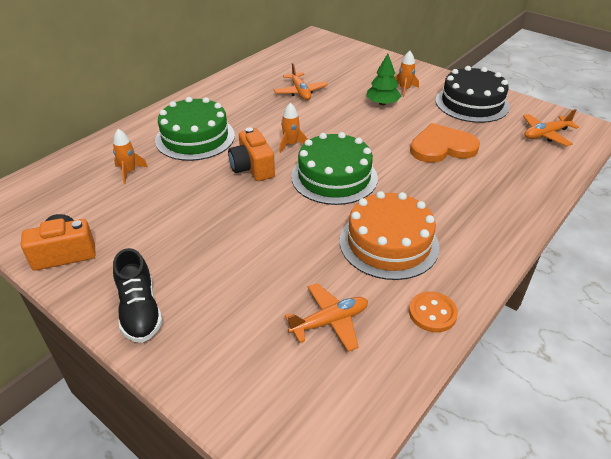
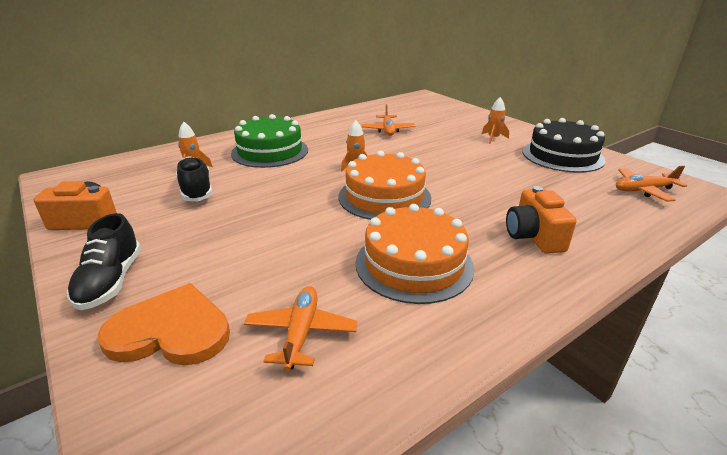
camera: 15 degrees right, 10 degrees down
orange camera [228,127,275,181] -> orange camera moved to [506,186,577,254]
orange plane [285,283,368,352] -> orange plane turned 75 degrees counterclockwise [244,286,357,371]
green cake [291,132,378,205] -> orange cake [338,151,431,220]
green tree [366,54,402,105] -> none
orange button [409,291,458,332] -> none
orange heart [410,123,480,163] -> orange heart moved to [98,283,230,365]
none -> black shoe [176,156,212,201]

